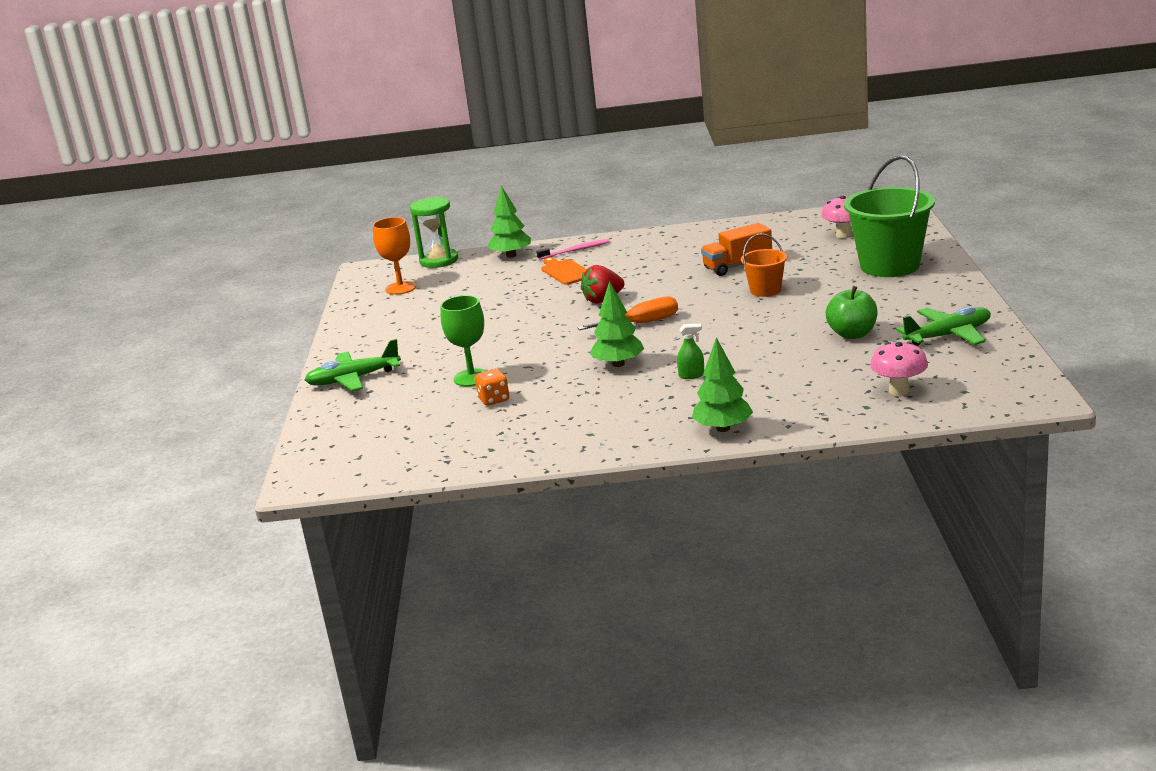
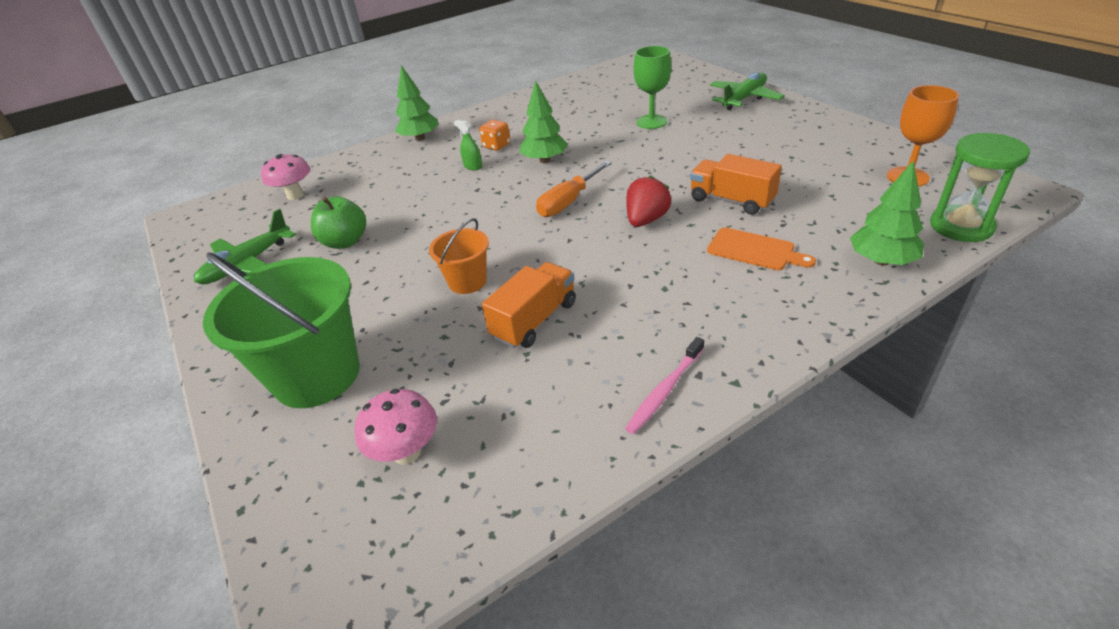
camera: 150 degrees right, 15 degrees up
orange dice [475,369,510,406] -> orange dice moved to [479,120,510,151]
pink toothbrush [536,239,610,260] -> pink toothbrush moved to [625,337,704,434]
green spray bottle [677,324,704,379] -> green spray bottle turned 75 degrees clockwise [454,120,482,170]
none -> orange truck [690,154,782,215]

